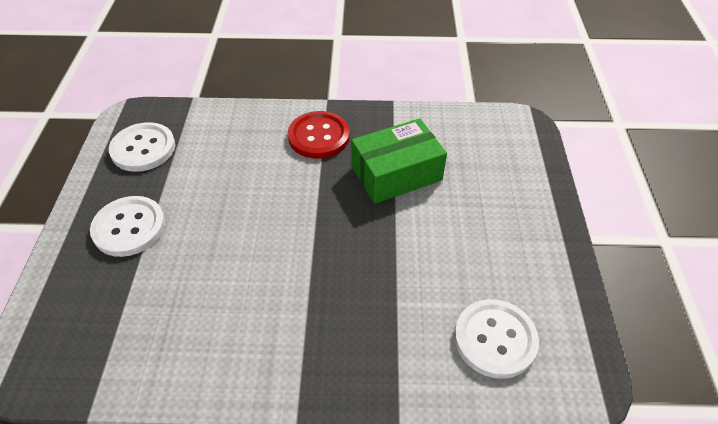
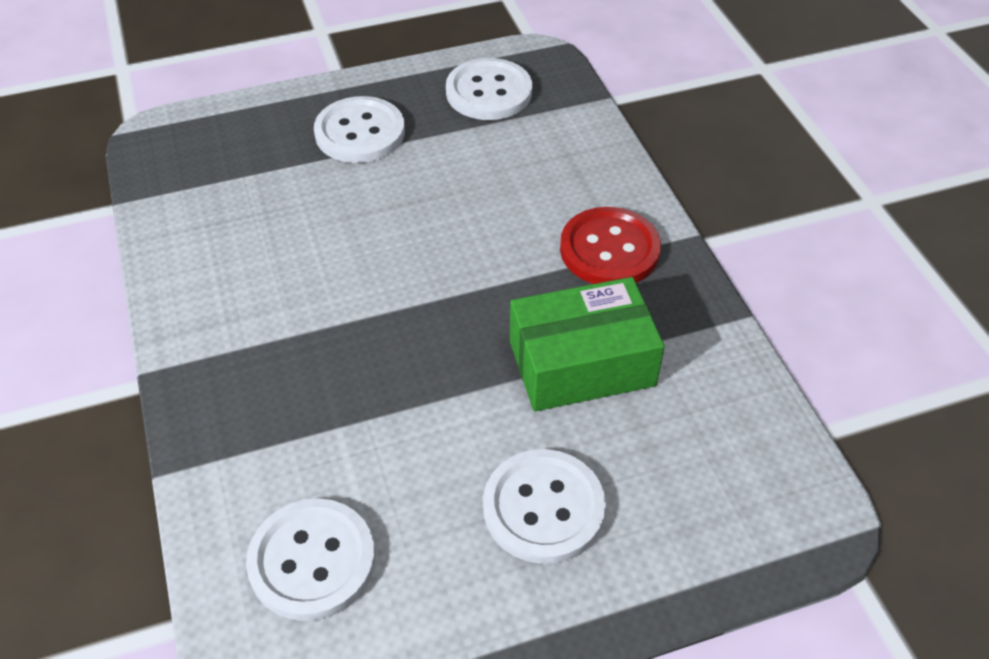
camera: 70 degrees right, 0 degrees up
green box [351,118,447,204] -> green box turned 60 degrees counterclockwise [510,277,665,411]
none -> white button [483,449,606,564]

